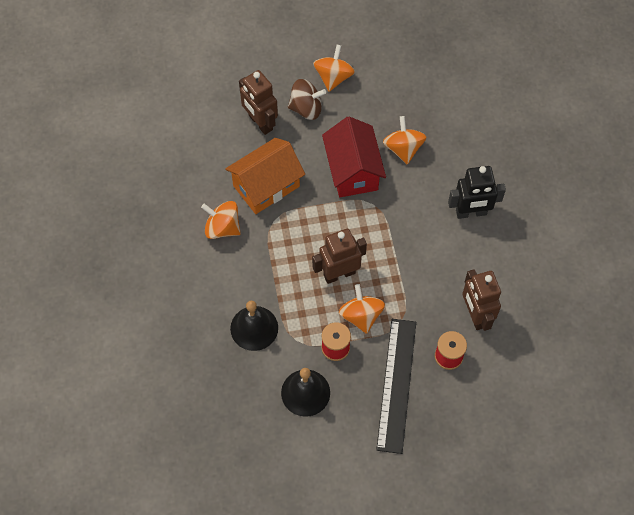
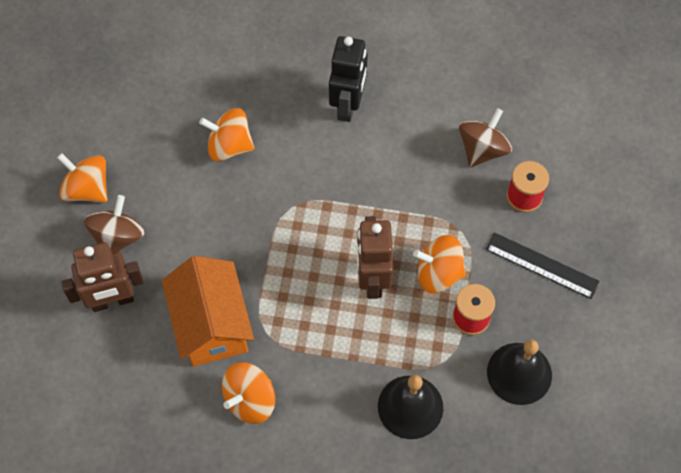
camera: 70 degrees left, 0 degrees up
red house [322,116,386,197] -> none
black ruler [376,319,416,454] -> black ruler [486,232,600,299], size x0.65
brown robot [462,269,501,331] -> brown spinning top [459,108,512,167]

